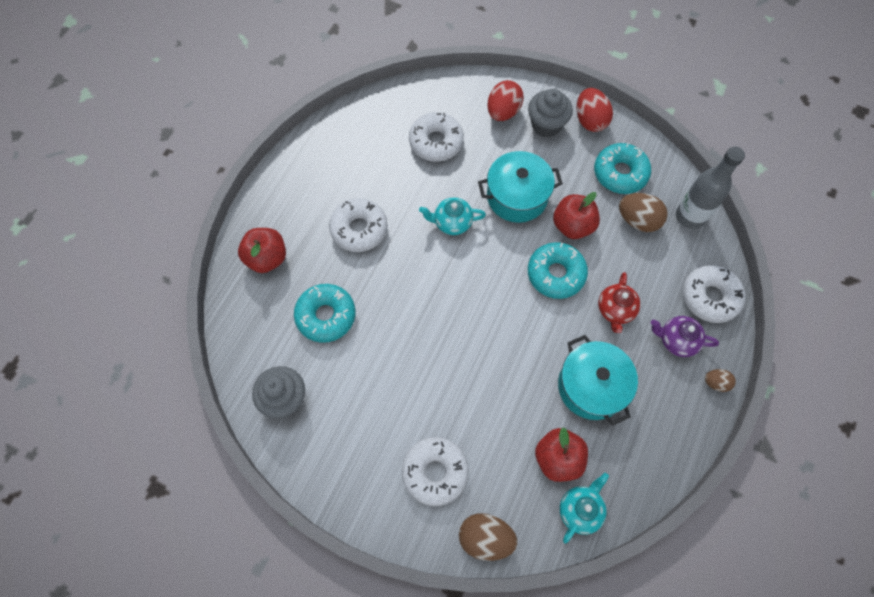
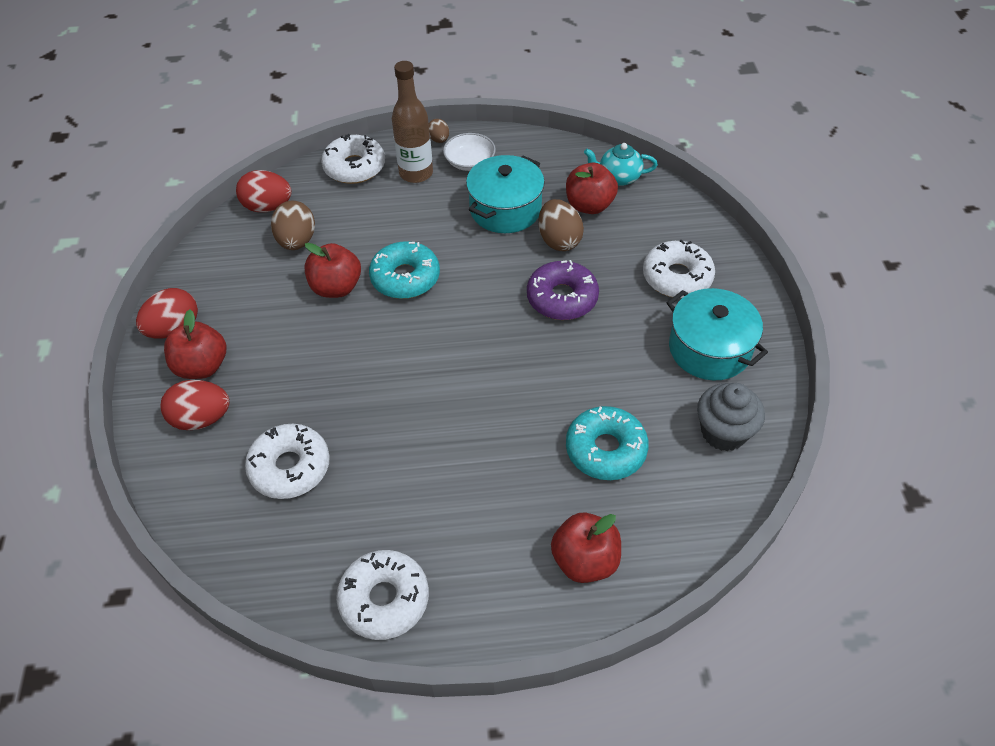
camera: 120 degrees left, 15 degrees down
white donut [329,198,387,252] -> white donut moved to [336,550,429,640]
turquoise teapot [419,197,486,235] -> none
brown egg [459,513,517,561] -> brown egg moved to [538,199,584,251]
turquoise pot [478,151,563,223] -> turquoise pot moved to [666,288,768,380]
grey cupcake [528,89,573,137] -> red apple [164,309,226,379]
turquoise donut [594,143,651,194] -> none
red teapot [598,272,640,333] -> none
purple teapot [651,316,719,357] -> brown bottle [392,61,433,183]
grey bottle [676,146,745,229] -> red egg [236,170,292,212]
none -> white bowl [443,133,496,171]
none -> purple donut [527,260,599,320]

